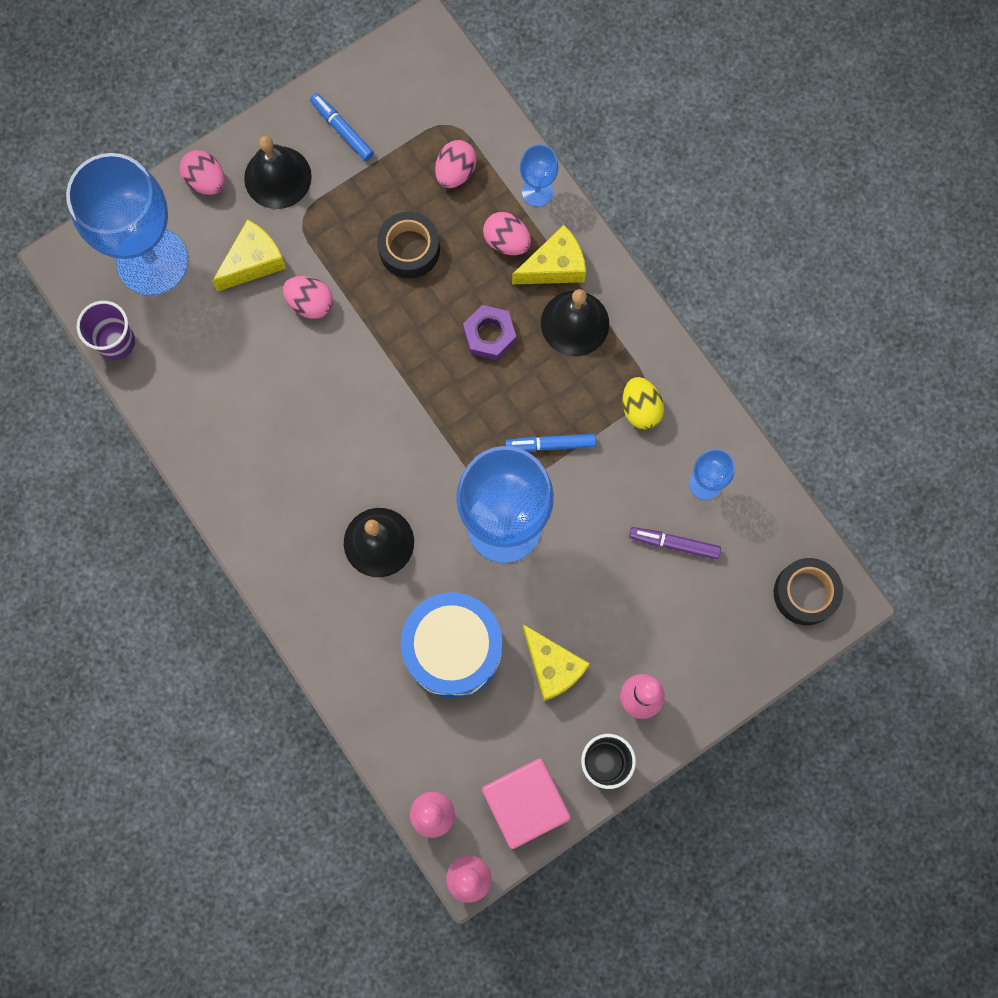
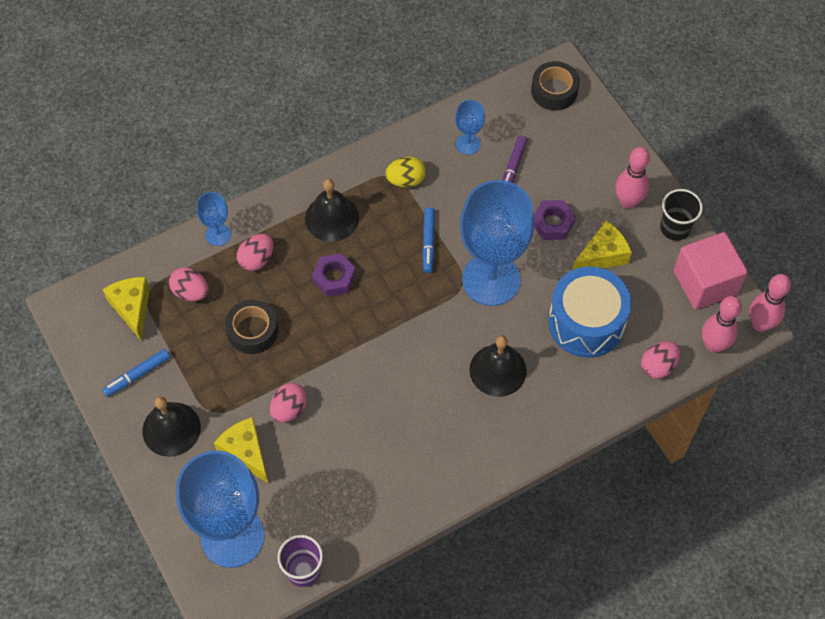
camera: 85 degrees left, 15 degrees down
pink egg [179,150,225,195] -> pink egg moved to [641,341,680,379]
yellow cheese [512,225,586,284] -> yellow cheese moved to [102,277,150,342]
none -> purple nut [534,200,576,240]

